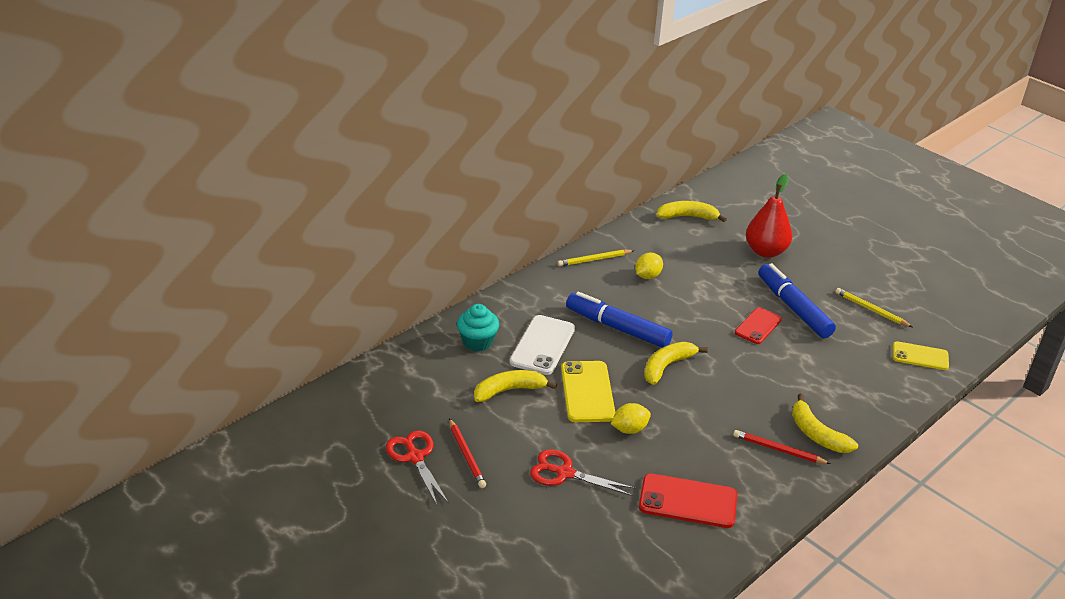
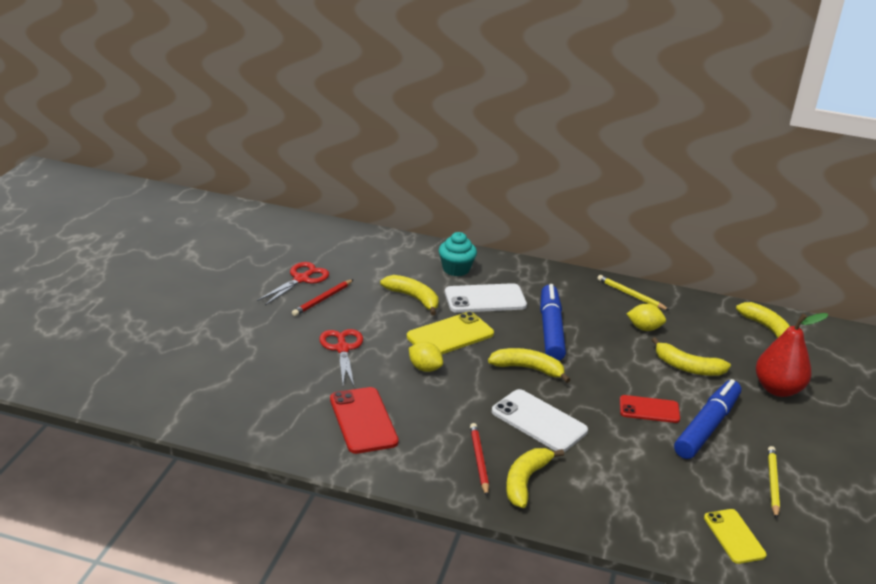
camera: 60 degrees right, 5 degrees down
none -> white phone [492,389,588,452]
none -> yellow banana [652,337,731,376]

